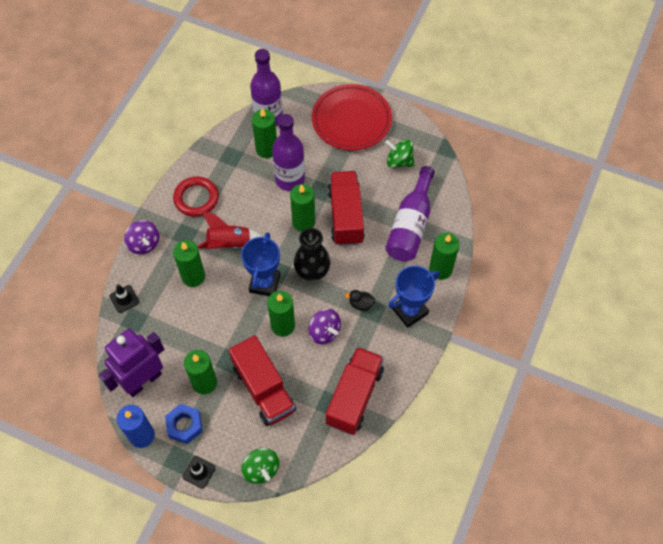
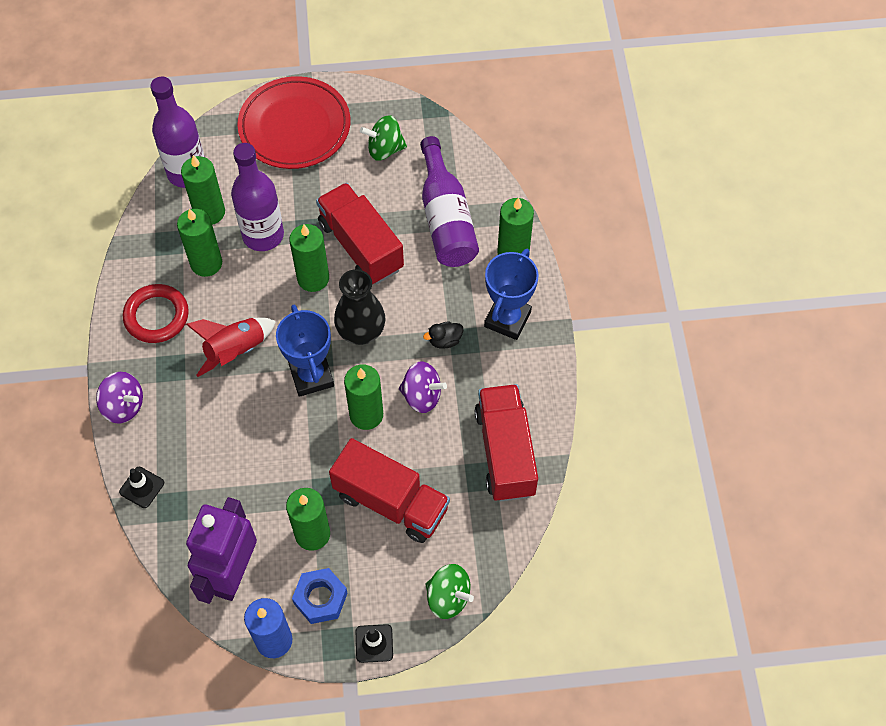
camera: 30 degrees left, 0 degrees up
green candle [173,240,205,287] -> green candle moved to [177,208,222,277]

